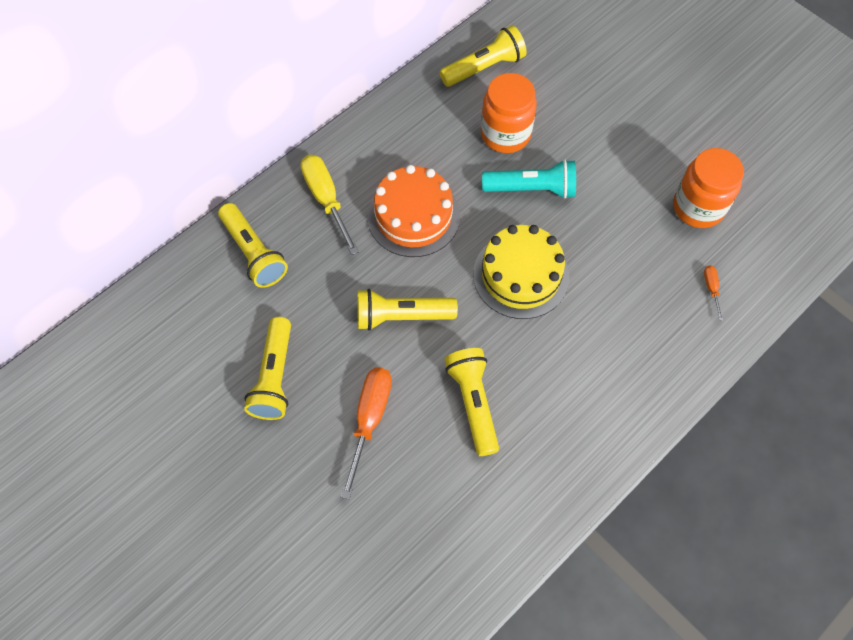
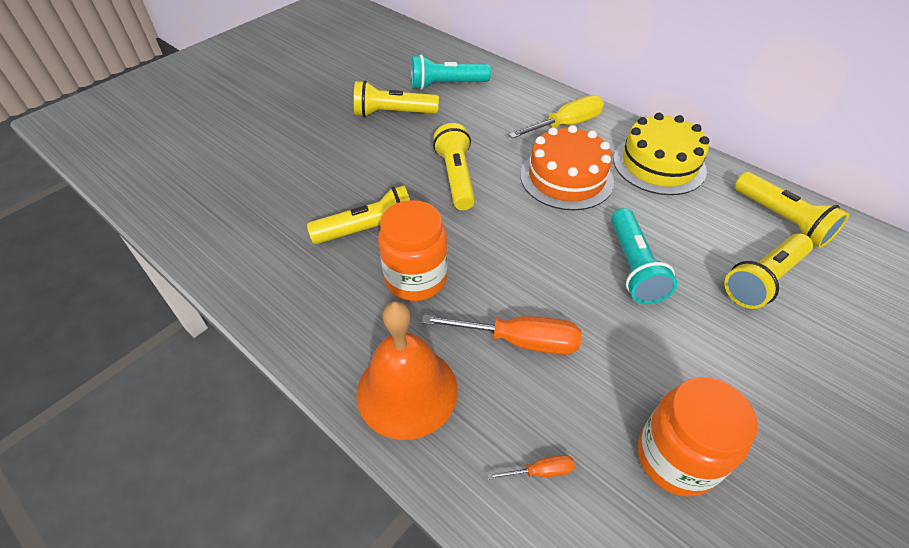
camera: 85 degrees right, 15 degrees down
yellow flashlight [218,203,288,288] -> yellow flashlight moved to [724,233,813,309]
orange screwdriver [341,367,392,499] -> orange screwdriver moved to [421,314,582,355]
yellow cake [473,225,569,319] -> yellow cake moved to [613,113,709,195]
orange jar [481,73,537,153] -> orange jar moved to [378,200,448,301]
none -> orange bell [356,301,458,440]
none -> turquoise flashlight [411,55,491,90]

